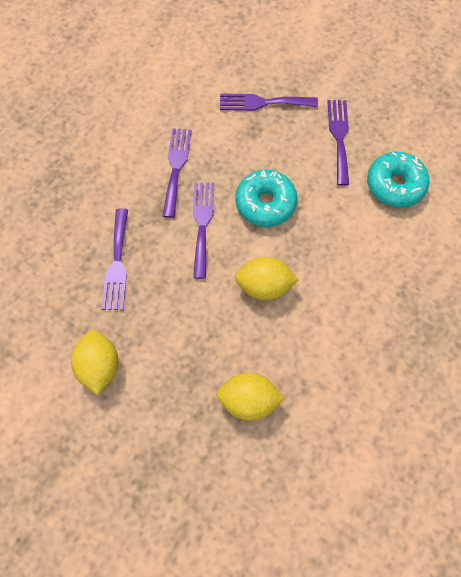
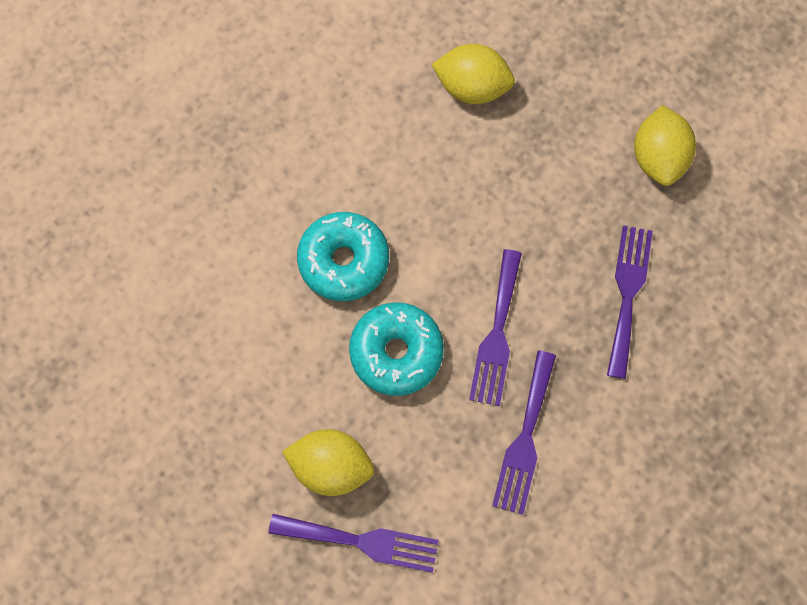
camera: 170 degrees left, 5 degrees up
yellow lemon [235,256,298,301] -> yellow lemon moved to [282,429,374,496]
purple fork [327,100,349,186] -> none
turquoise donut [367,152,430,208] -> turquoise donut moved to [297,212,389,301]

